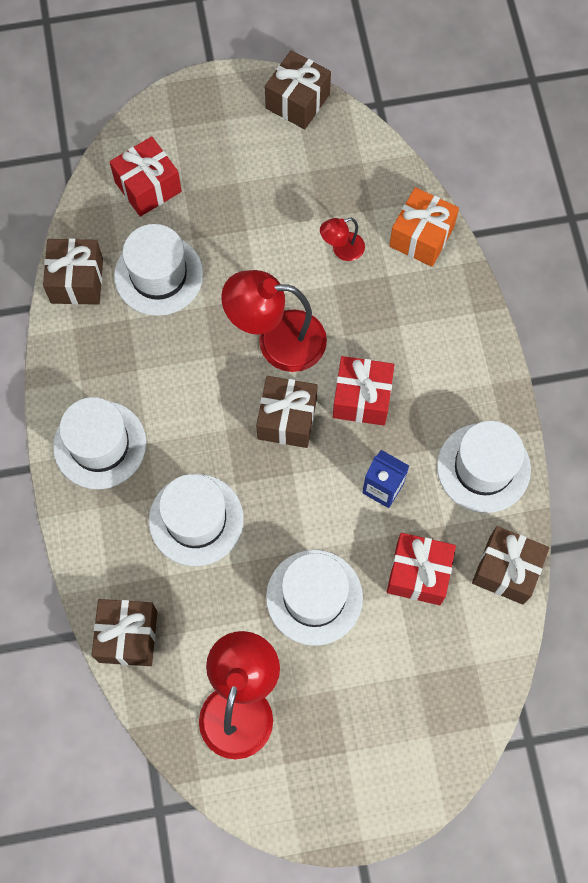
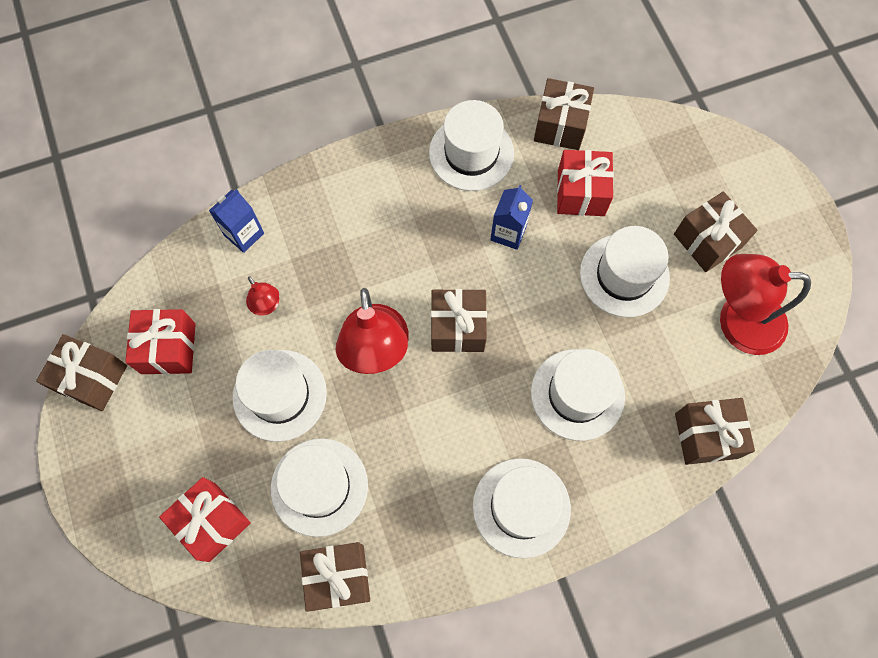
camera: 100 degrees left, 0 degrees up
red gift [333,356,394,426] -> red gift moved to [125,309,196,374]
orange gift [389,187,459,267] -> blue carton [209,189,264,253]
none -> white hat [232,350,327,442]
none -> brown gift [674,191,758,272]

